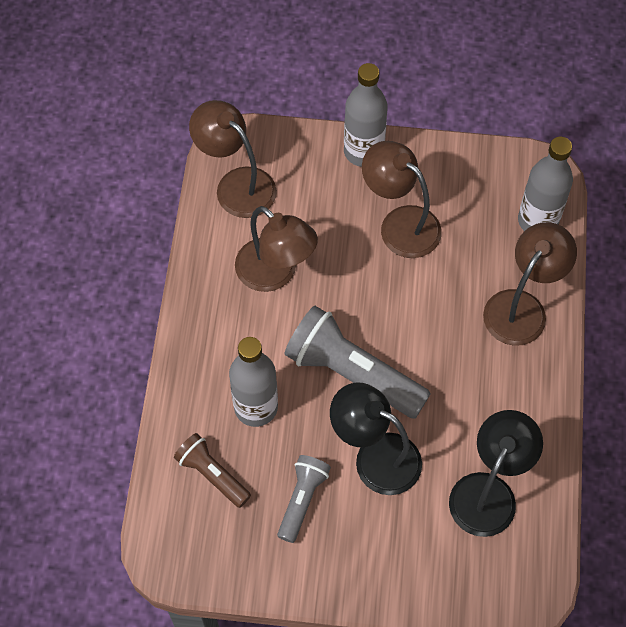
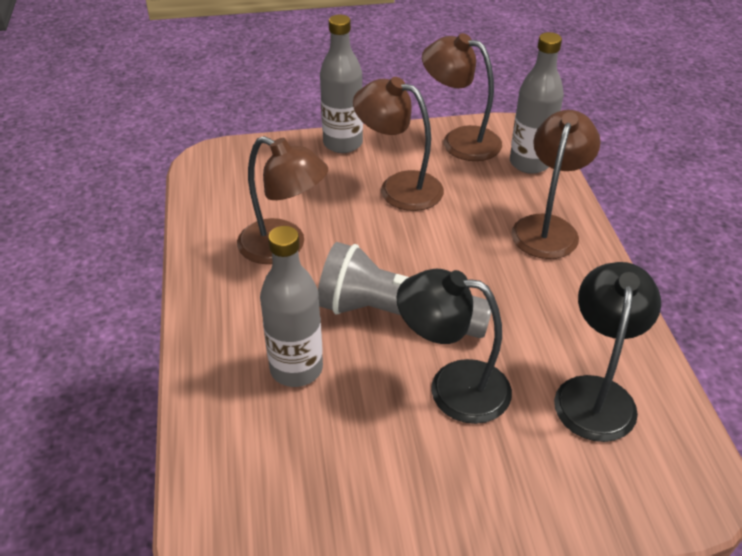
camera: 15 degrees left, 20 degrees down
brown flashlight [174,433,251,508] -> none
brown lamp [189,100,277,218] -> brown lamp moved to [422,33,502,161]
grey flashlight [277,455,331,543] -> none

